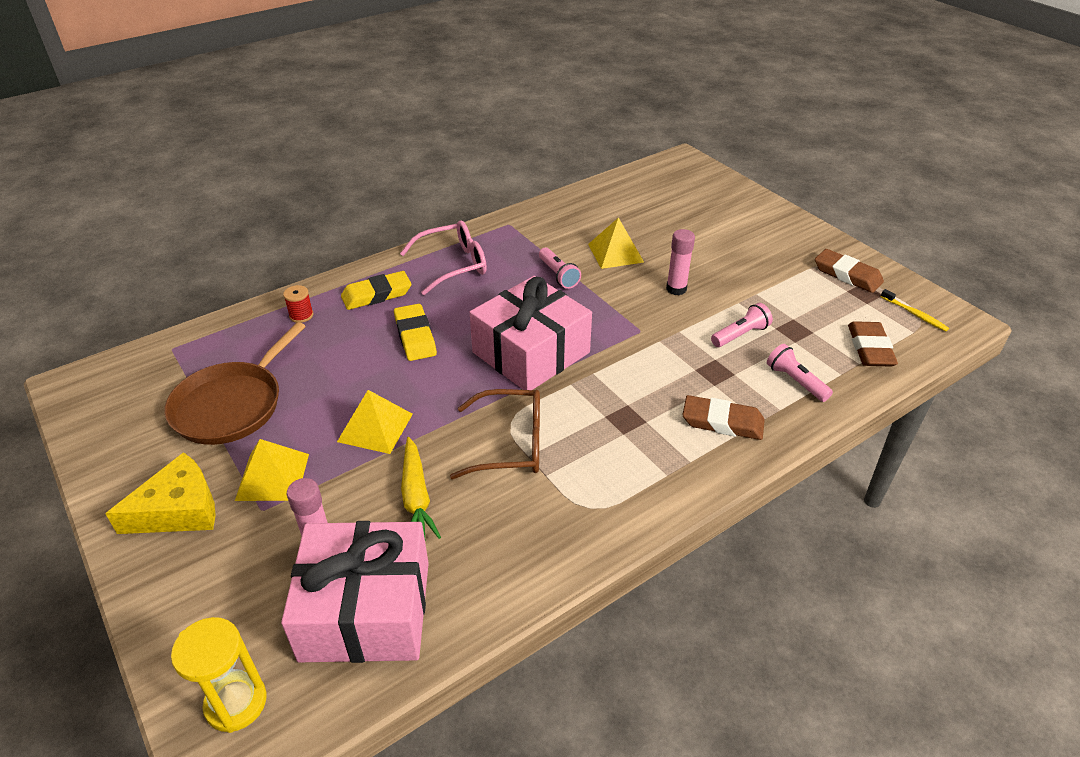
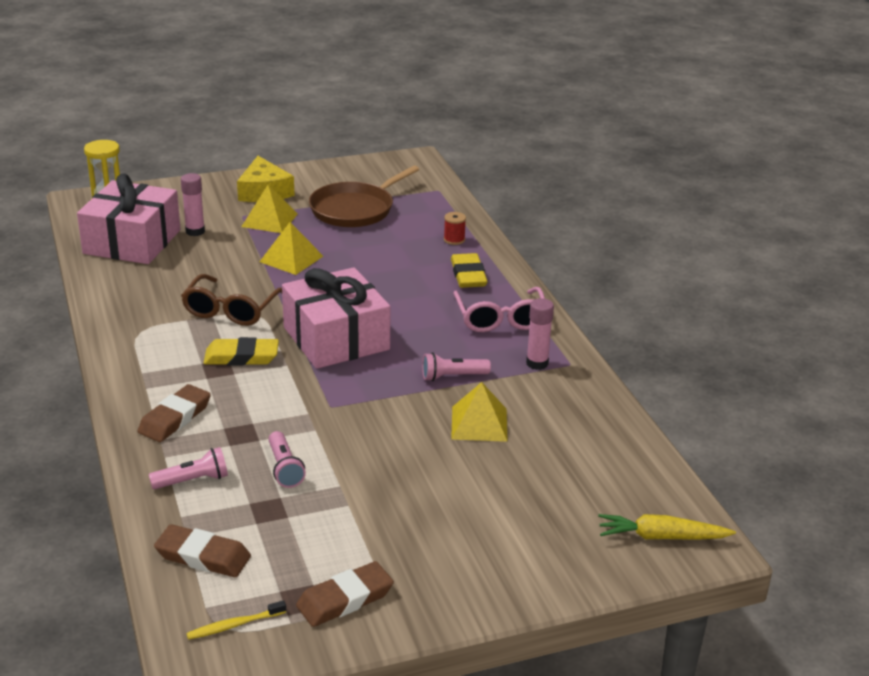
camera: 105 degrees right, 10 degrees down
brown pan [164,322,306,445] -> brown pan turned 90 degrees counterclockwise [309,166,419,227]
yellow eraser [394,304,437,361] -> yellow eraser moved to [204,337,279,365]
yellow carrot [401,437,441,539] -> yellow carrot moved to [598,514,736,540]
pink glue stick [666,229,695,295] -> pink glue stick moved to [526,298,554,370]

